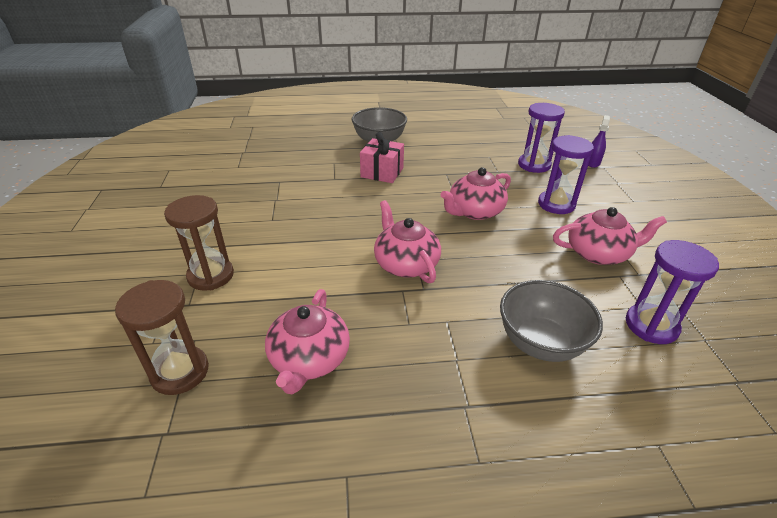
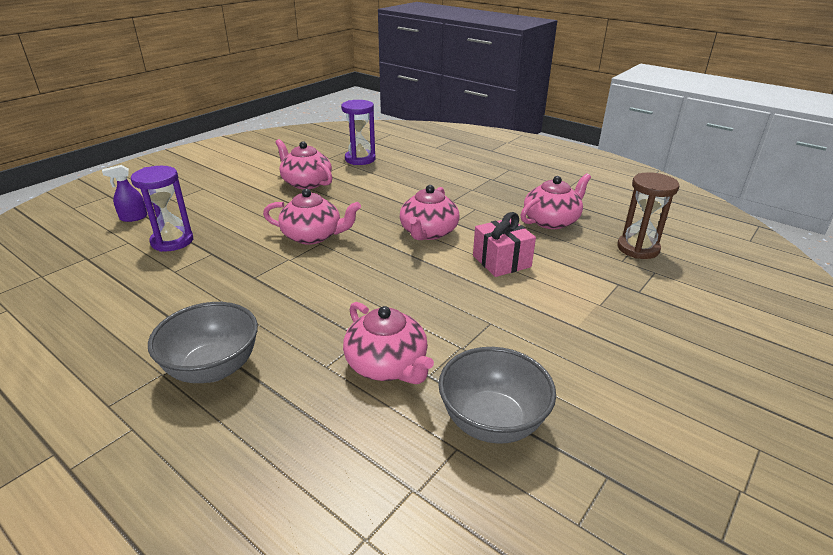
camera: 135 degrees left, 5 degrees down
brown hourglass [164,195,234,291] -> none
pink gift [360,132,404,183] -> pink gift moved to [473,212,536,277]
grey bowl [500,280,603,362] -> grey bowl moved to [438,347,556,444]
purple hourglass [538,135,594,214] -> none
none -> pink teapot [343,302,434,384]

